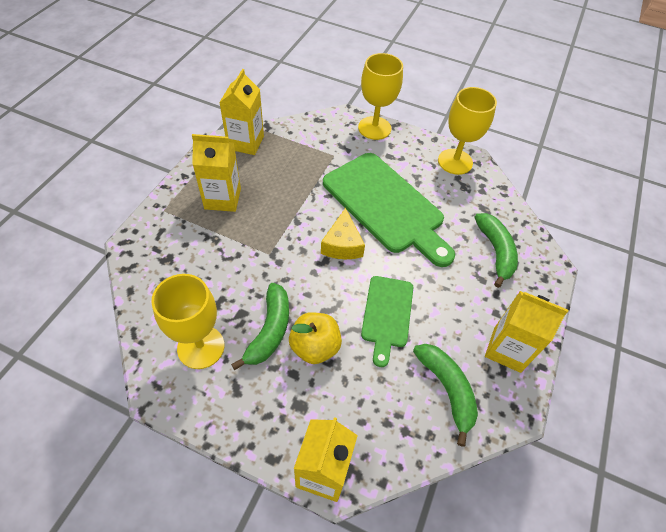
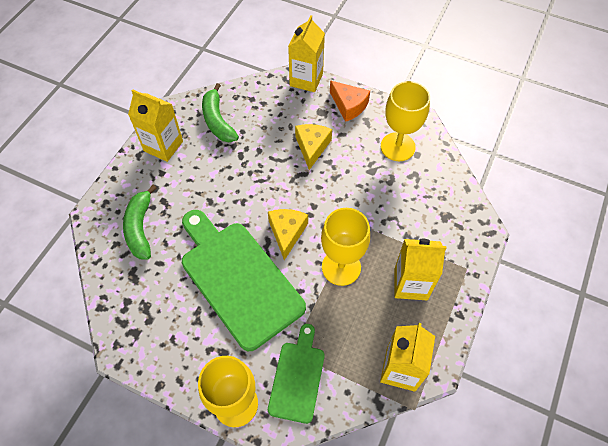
camera: 175 degrees left, 5 degrees up
green banana [231,283,289,370] -> none
yellow apple [289,312,342,364] -> yellow cheese [295,124,332,170]
green cutting board [361,276,413,367] -> green cutting board moved to [268,324,325,424]
yellow goblet [438,87,497,175] -> yellow goblet moved to [321,208,370,286]
none -> orange cheese [330,80,370,122]

